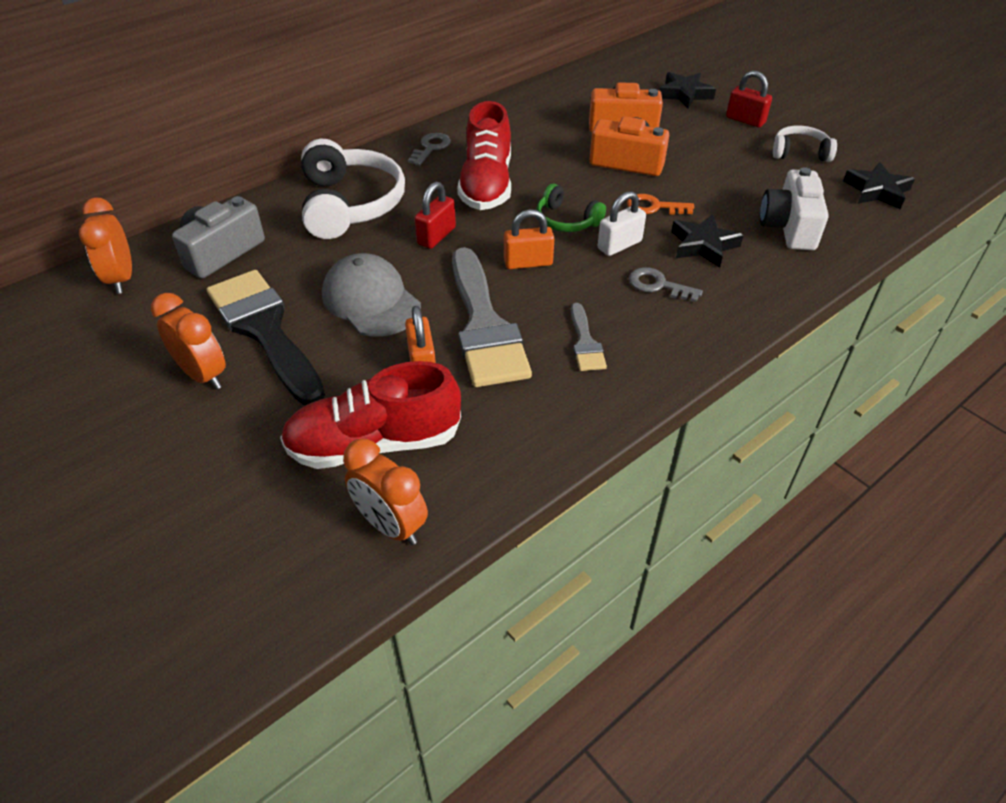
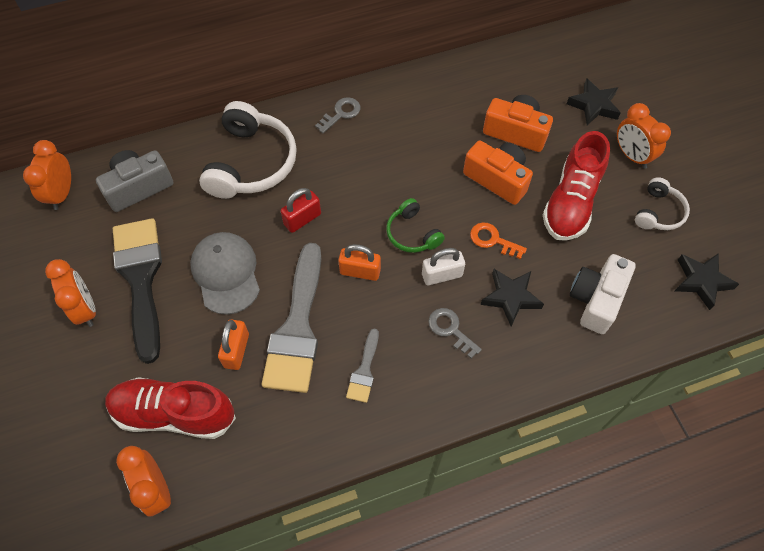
camera: 20 degrees right, 15 degrees up
red shoe [457,101,511,210] -> red shoe moved to [543,131,610,241]
red padlock [726,70,772,128] -> orange clock [617,103,671,169]
white headphones [773,125,837,162] -> white headphones turned 90 degrees clockwise [635,177,690,230]

